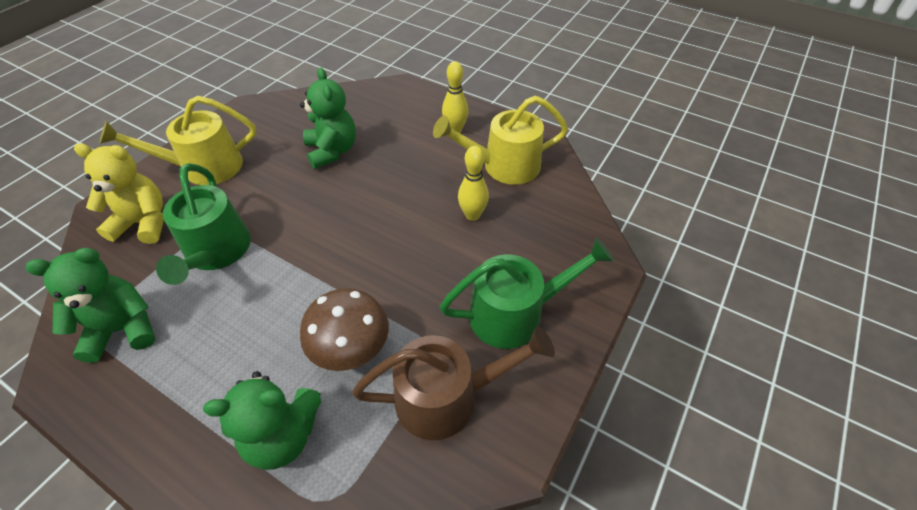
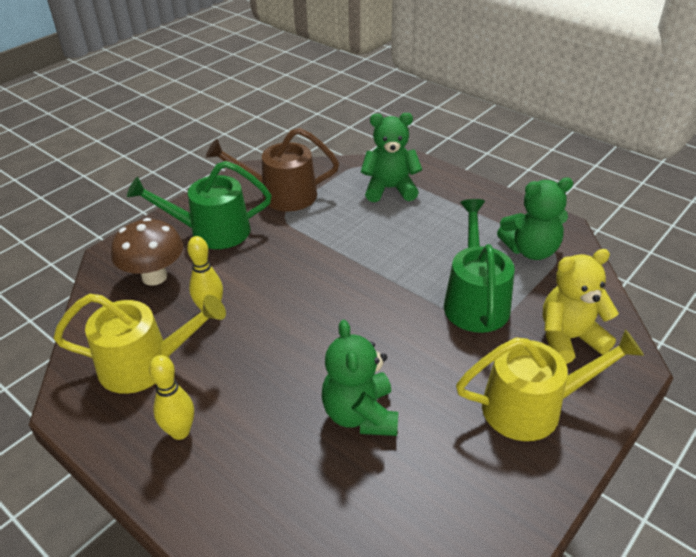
camera: 170 degrees left, 10 degrees down
yellow teddy bear [74,143,164,244] -> yellow teddy bear turned 150 degrees clockwise [543,249,619,364]
brown mushroom [300,288,389,371] -> brown mushroom moved to [111,218,183,286]

